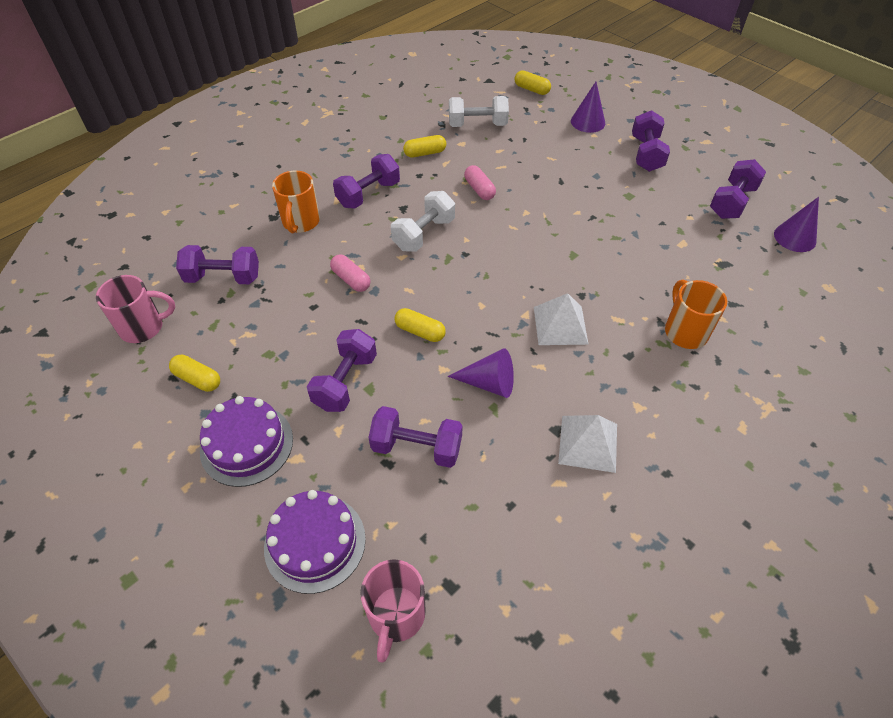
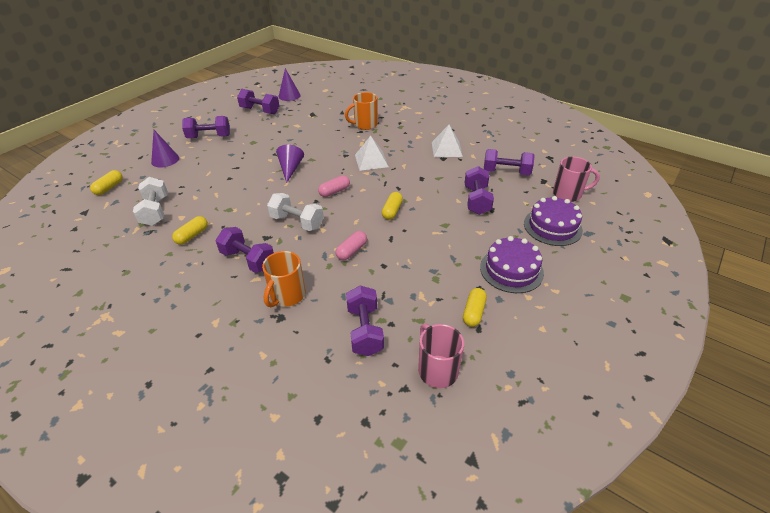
camera: 100 degrees left, 10 degrees down
orange mug [272,171,320,233] -> orange mug turned 120 degrees clockwise [262,251,305,307]
purple dumbbell [307,329,377,412] -> purple dumbbell moved to [484,149,535,175]
yellow capsule [403,135,446,158] -> yellow capsule turned 60 degrees clockwise [172,216,208,245]
purple cone [448,348,514,398] -> purple cone moved to [276,145,304,183]
pink capsule [464,165,496,200] -> pink capsule moved to [318,175,350,197]

